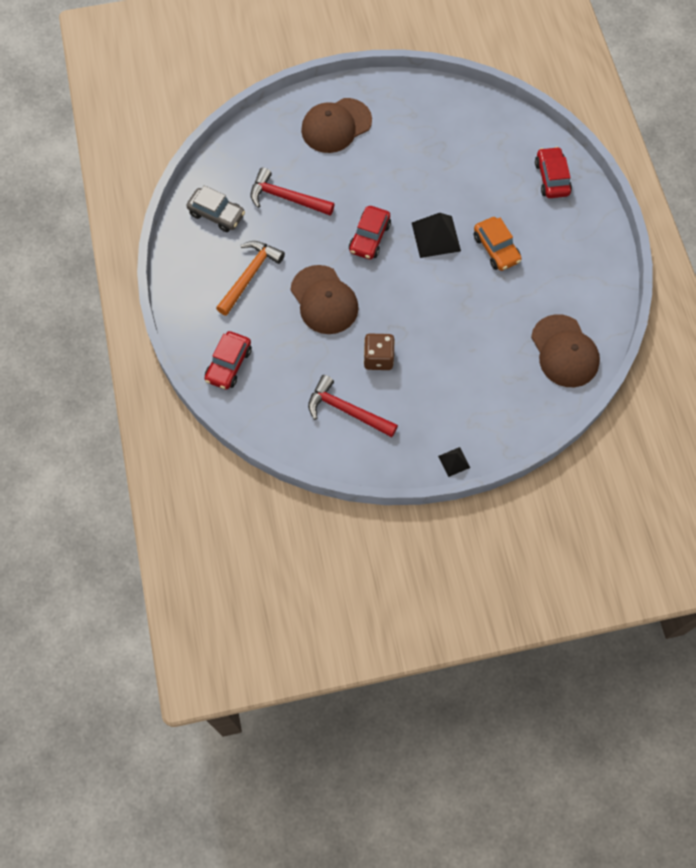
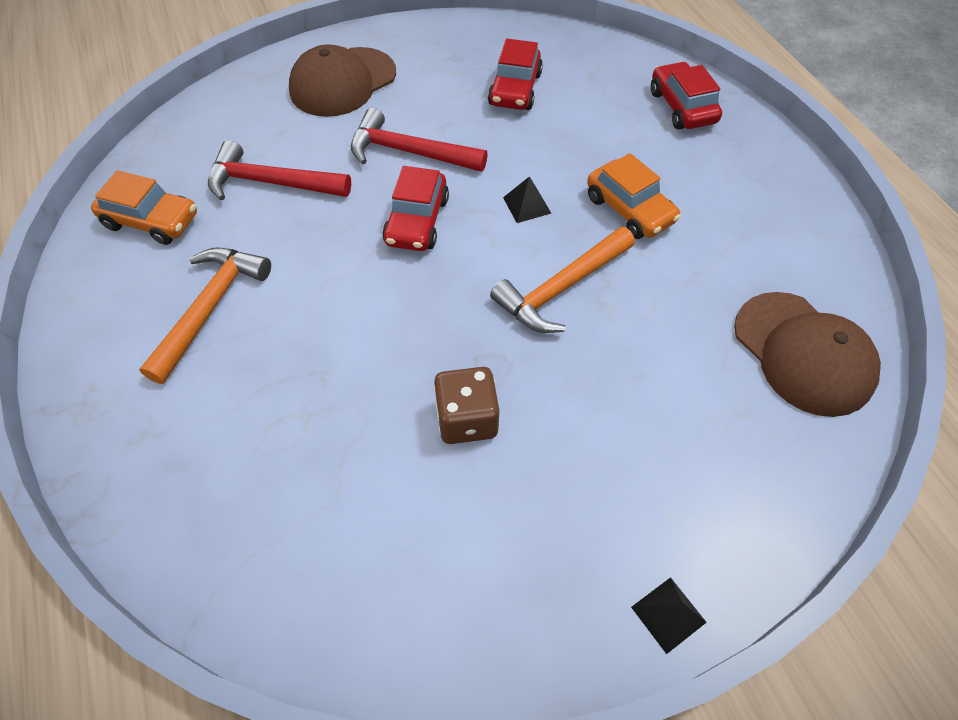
camera: 10 degrees left, 10 degrees down
grey car [186,185,245,232] -> orange car [91,170,197,245]
red car [205,331,252,390] -> red car moved to [488,38,543,110]
brown cap [291,265,359,334] -> none
red hammer [308,375,398,437] -> red hammer moved to [351,108,488,172]
black pyramid [412,213,461,258] -> black pyramid [503,176,551,223], size x0.53
none -> orange hammer [490,227,635,333]

